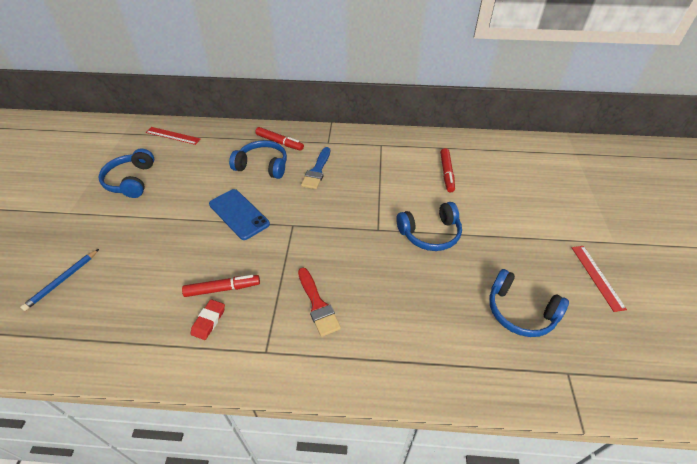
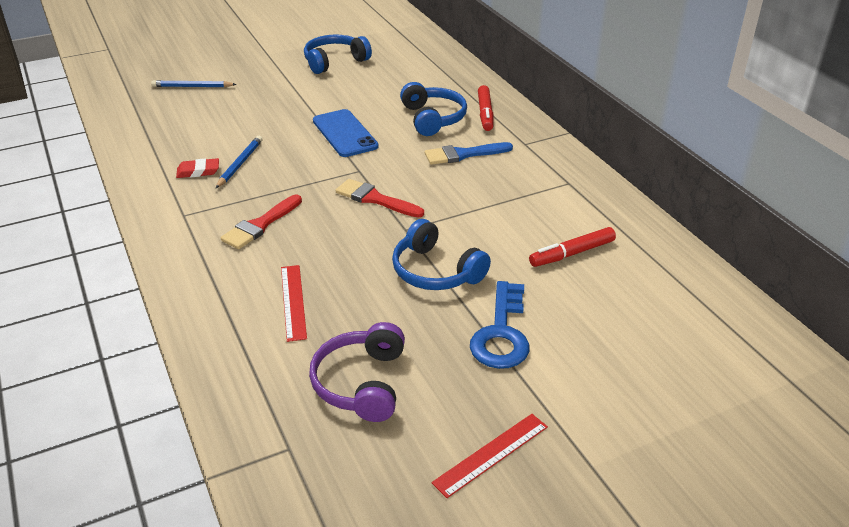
camera: 60 degrees right, 10 degrees down
red ruler [146,127,201,145] -> red ruler moved to [281,265,307,342]
red marker [182,275,260,297] -> blue pencil [216,136,263,188]
blue phone [209,189,270,240] -> blue phone turned 45 degrees counterclockwise [313,109,379,157]
blue headphones [489,269,569,337] -> purple headphones [309,322,405,422]
none -> red brush [336,179,424,218]
none -> blue key [470,281,530,369]

